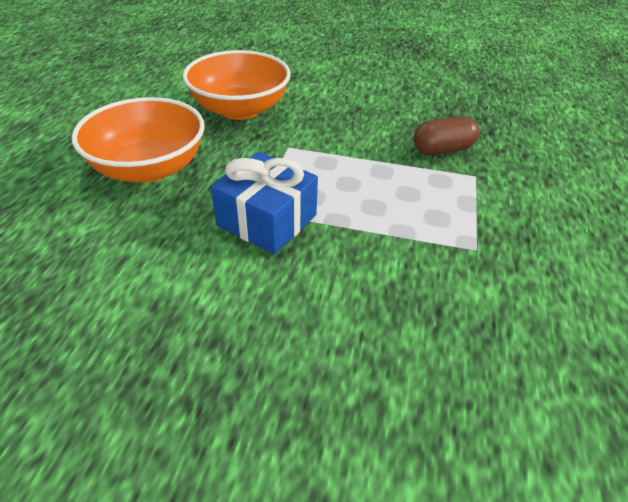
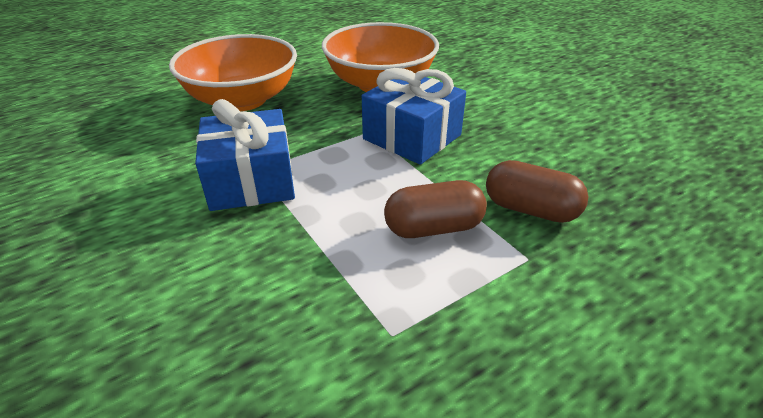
camera: 45 degrees right, 5 degrees down
none -> blue gift [362,68,466,165]
none -> brown capsule [384,180,487,238]

